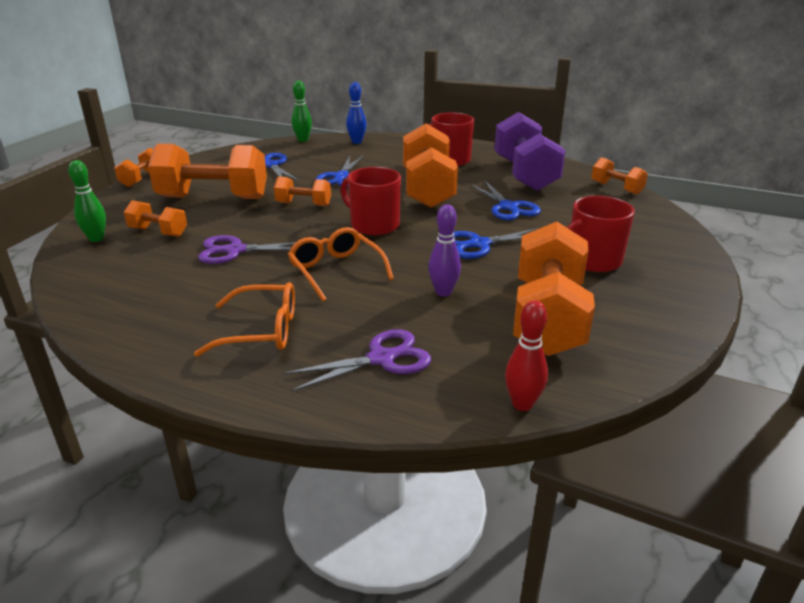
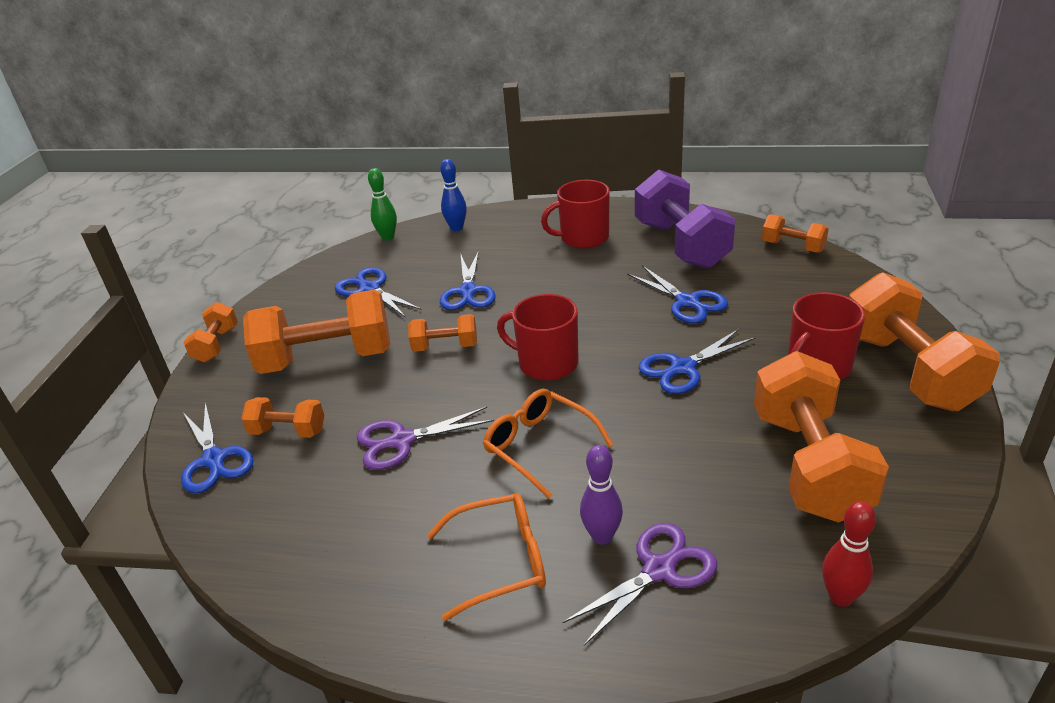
camera: 10 degrees left, 5 degrees up
green bowling pin [68,160,106,242] -> blue scissors [181,402,254,494]
orange dumbbell [403,123,458,208] -> orange dumbbell moved to [849,272,1000,411]
purple bowling pin [428,205,461,296] -> purple bowling pin moved to [580,445,623,545]

